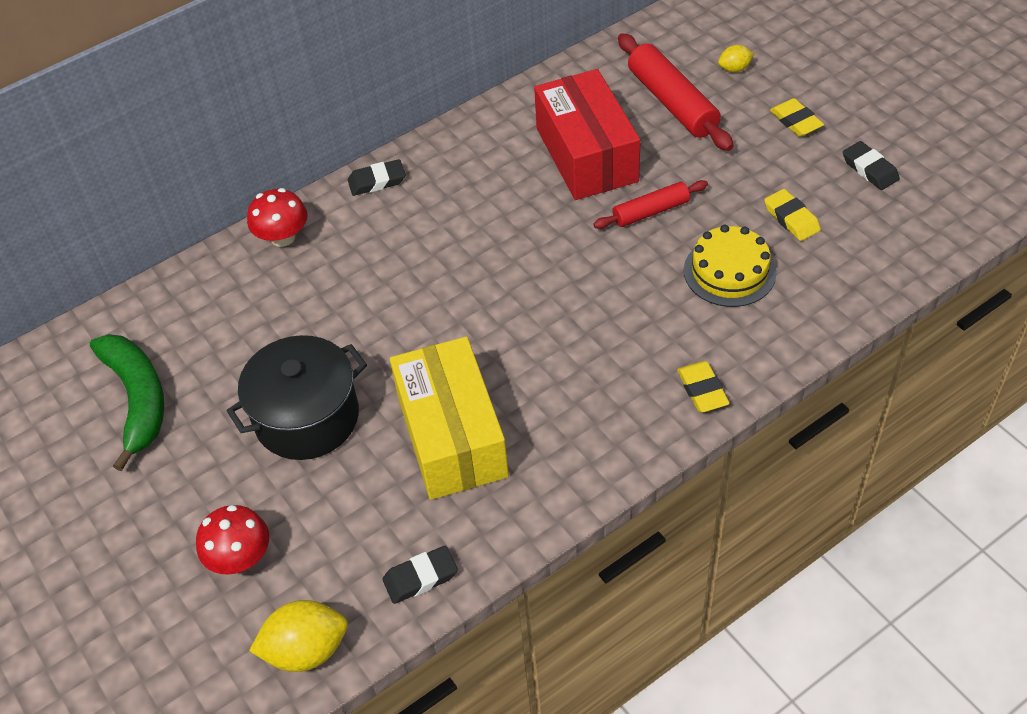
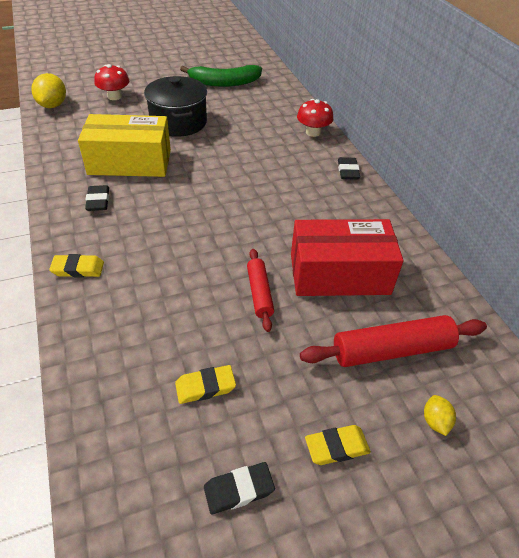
camera: 100 degrees right, 5 degrees down
black eraser [383,546,458,604] -> black eraser moved to [85,185,109,211]
yellow cake [684,225,776,307] -> none

